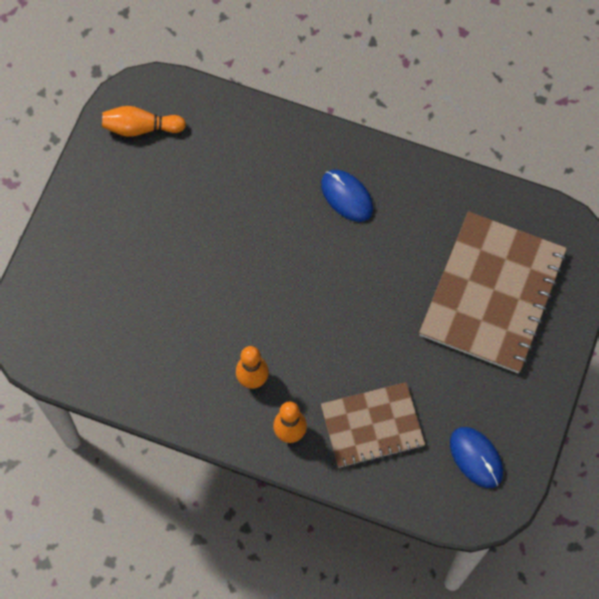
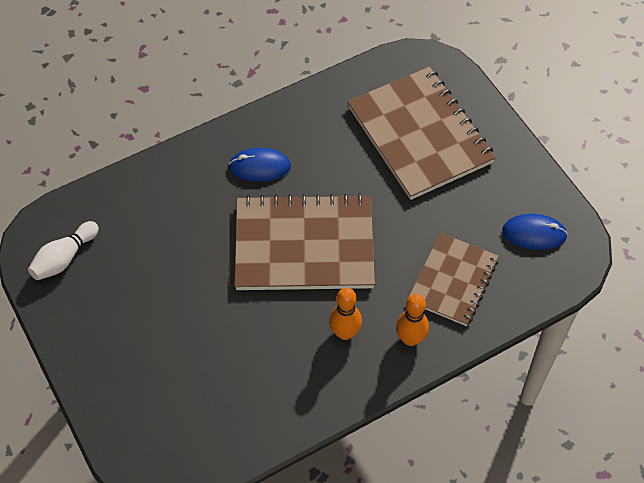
camera: 50 degrees left, 10 degrees down
orange bowling pin [102,106,186,137] -> white bowling pin [28,221,99,280]
none -> brown notebook [235,193,375,290]

